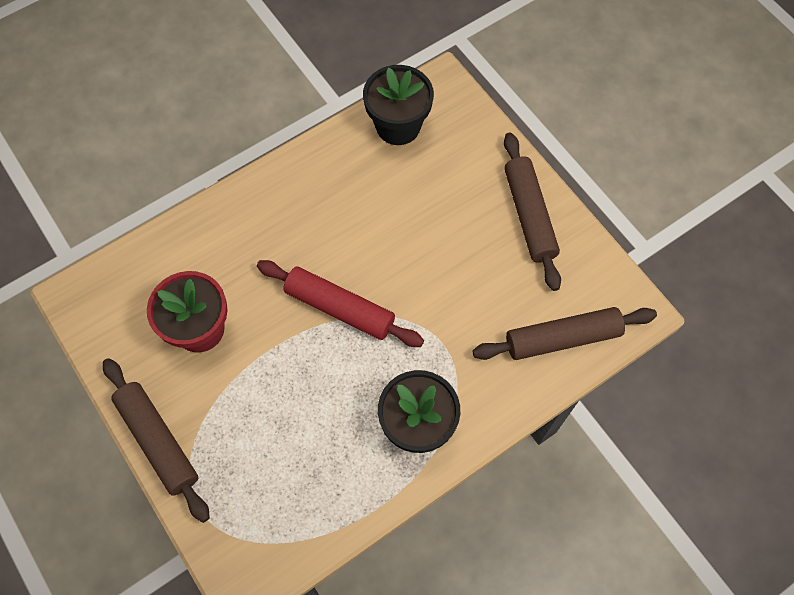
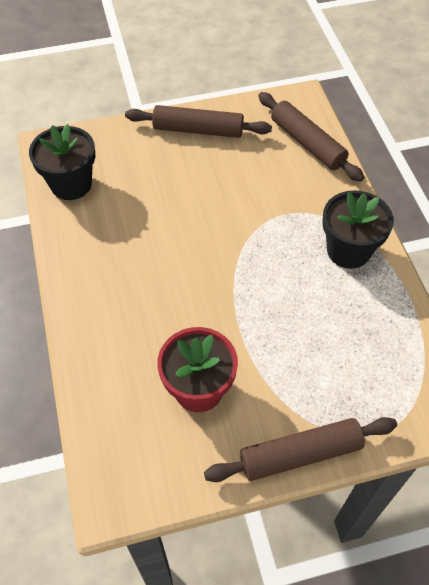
camera: 70 degrees left, 10 degrees down
red rolling pin [257,260,424,347] -> none
brown rolling pin [473,307,657,360] -> brown rolling pin turned 45 degrees counterclockwise [258,92,364,182]

